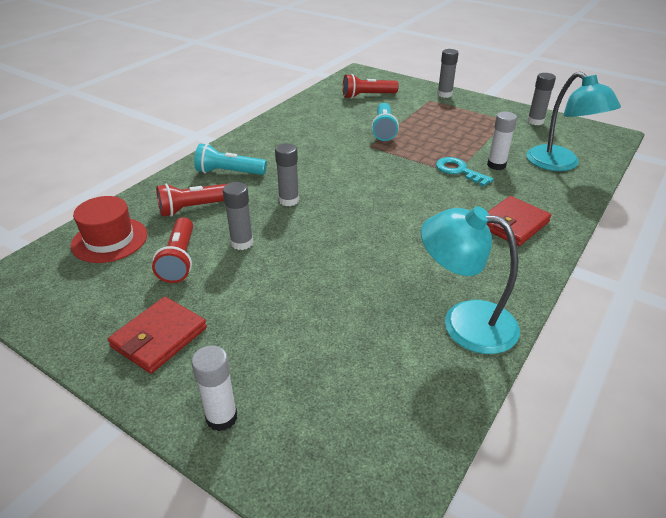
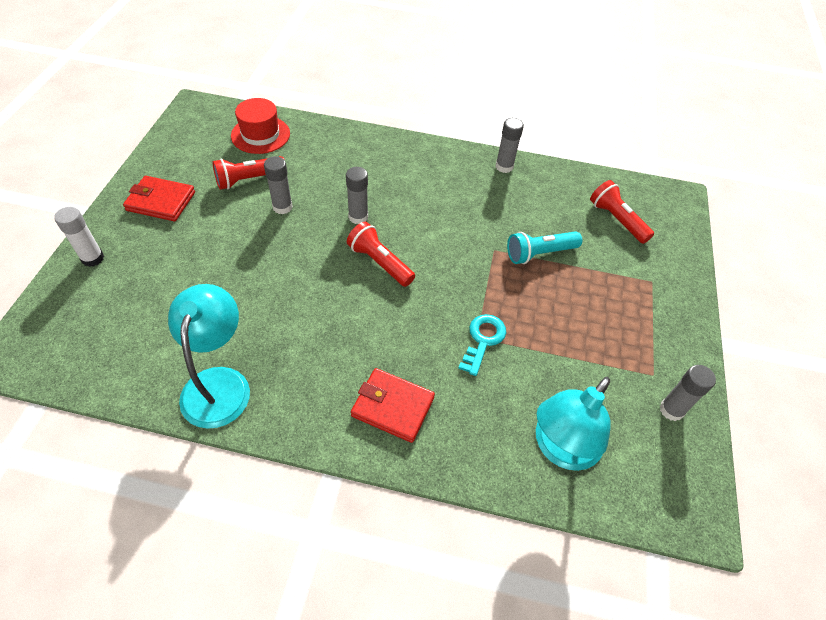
camera: 65 degrees right, 15 degrees up
red flashlight [156,183,226,217] -> red flashlight moved to [347,222,415,287]
turquoise flashlight [194,143,267,175] -> none
grey glue stick [437,49,459,98] -> grey glue stick moved to [496,118,524,173]
white glue stick [487,112,517,170] -> none

